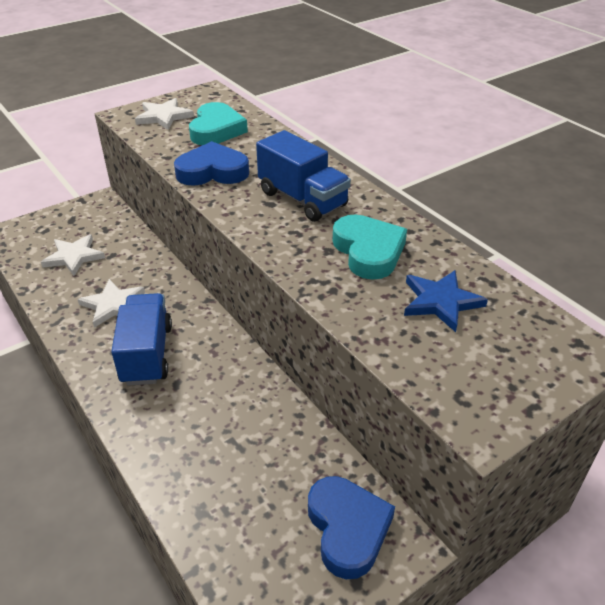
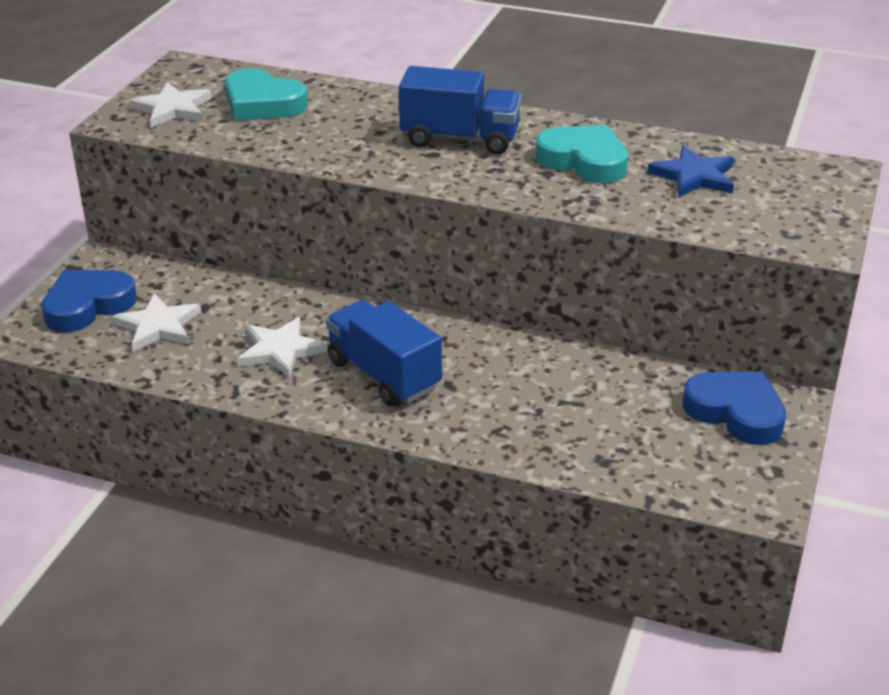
camera: 35 degrees left, 5 degrees down
blue heart [174,141,249,186] -> blue heart moved to [41,270,137,332]
turquoise heart [189,102,248,145] -> turquoise heart turned 150 degrees clockwise [225,68,308,121]

